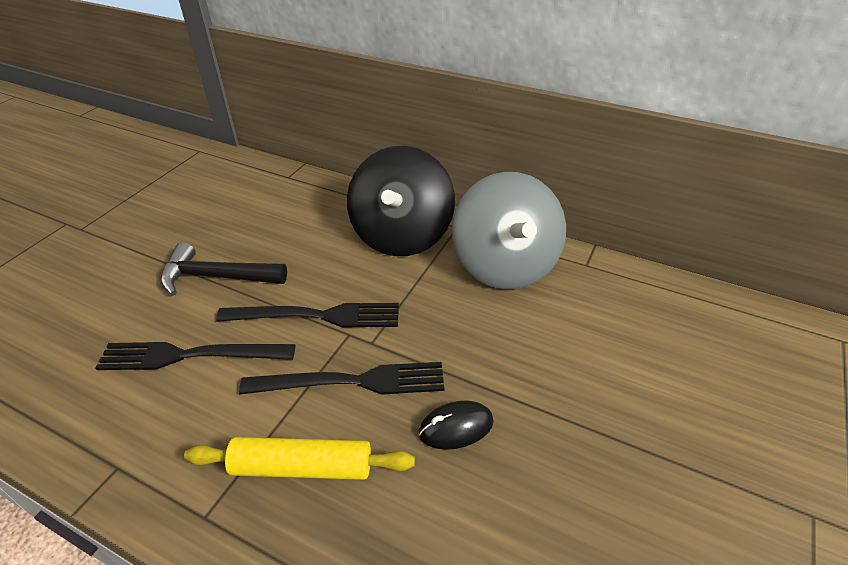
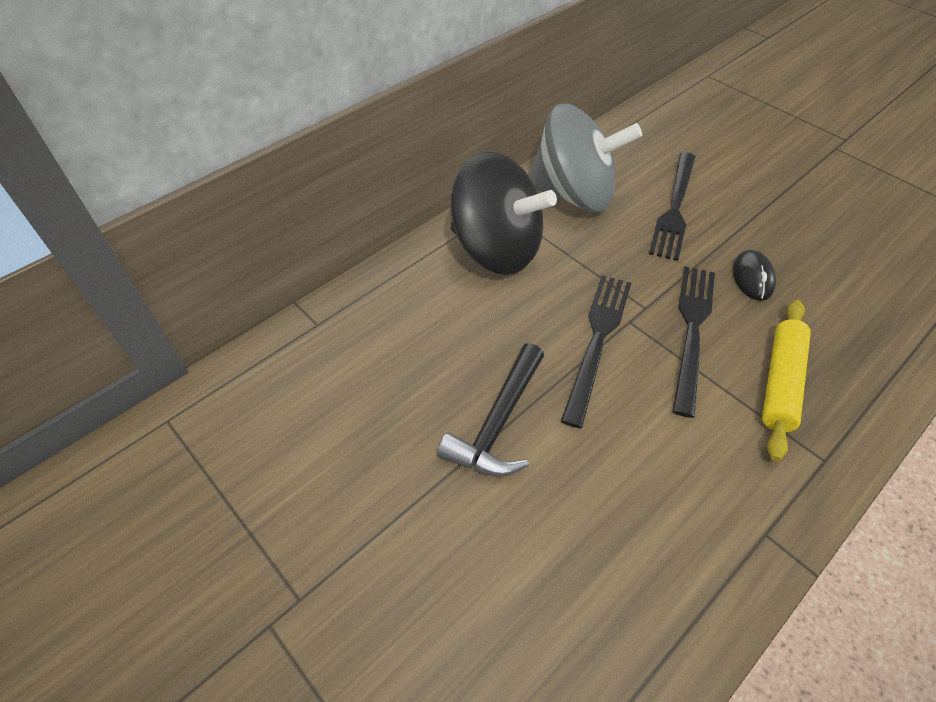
camera: 70 degrees left, 10 degrees up
black fork [95,342,295,370] -> black fork moved to [649,152,696,261]

